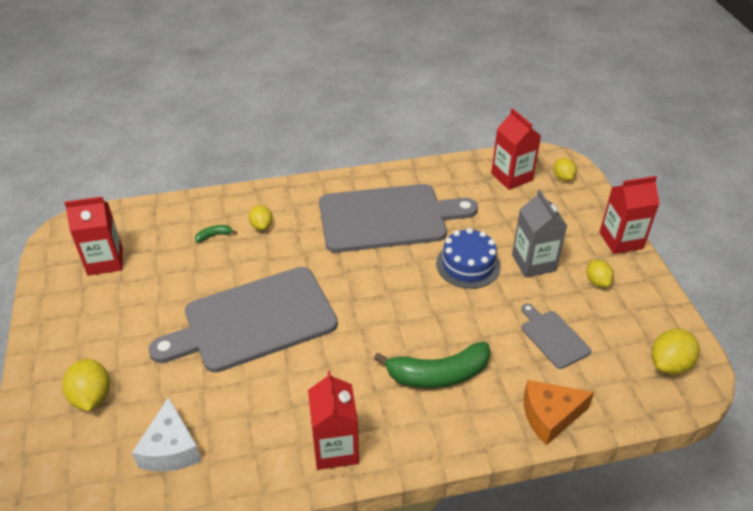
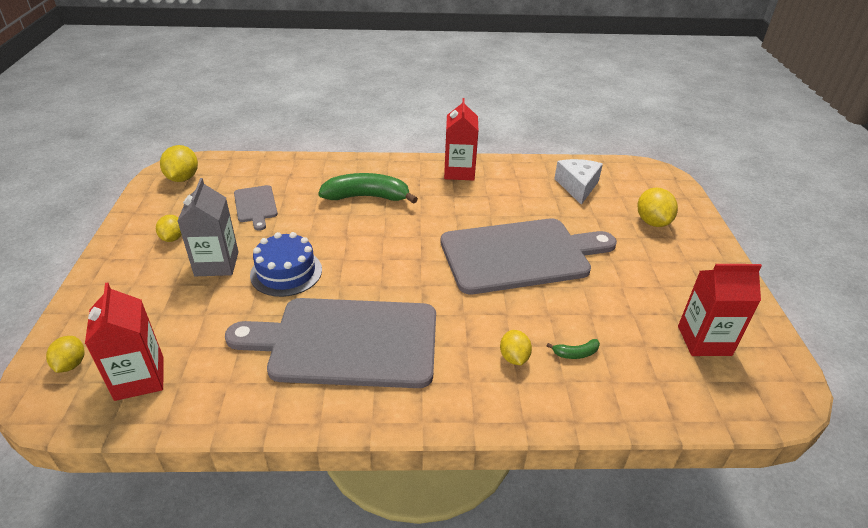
camera: 170 degrees left, 5 degrees down
orange cheese [524,380,594,445] -> none
red carton [600,176,660,254] -> none
yellow lemon [651,329,700,375] -> yellow lemon turned 60 degrees counterclockwise [160,145,198,182]

